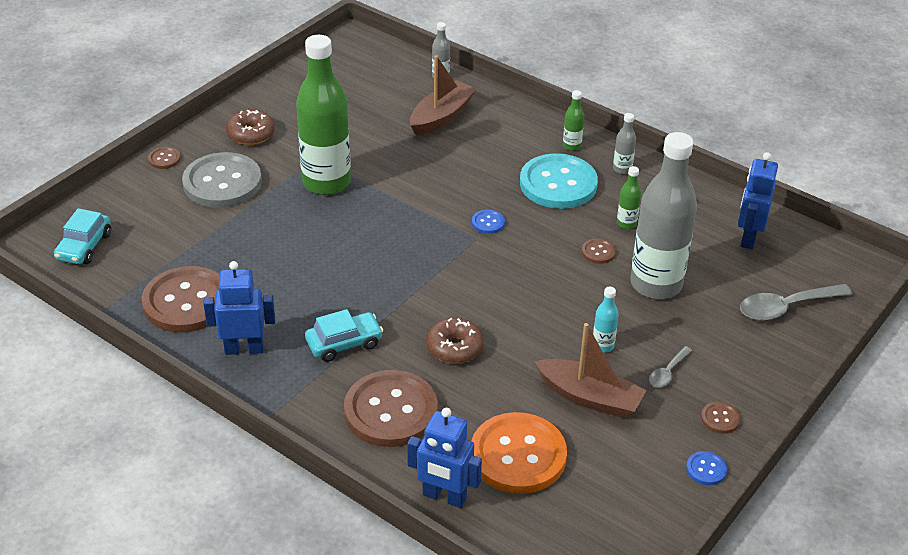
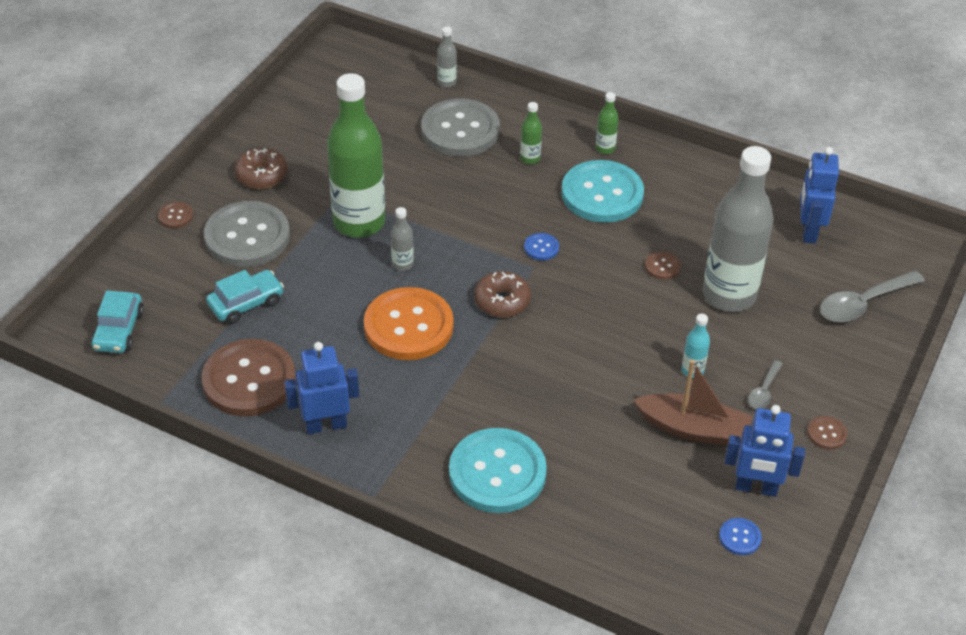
camera: 10 degrees left, 5 degrees up
turquoise car [305,309,383,362] -> turquoise car moved to [206,270,284,324]
brown button [344,370,438,447] -> turquoise button [449,428,547,513]
blue robot [407,408,482,508] -> blue robot moved to [724,405,805,497]
brown boat [410,55,476,136] -> grey button [421,98,500,157]
brown donut [426,318,484,364] -> brown donut moved to [474,271,531,317]
orange button [471,412,567,494] -> orange button moved to [364,287,454,360]
grey bottle [613,113,636,174] -> grey bottle moved to [391,207,414,271]
green bottle [617,166,641,229] -> green bottle moved to [520,102,542,164]
blue button [686,451,727,485] -> blue button moved to [719,518,762,555]

